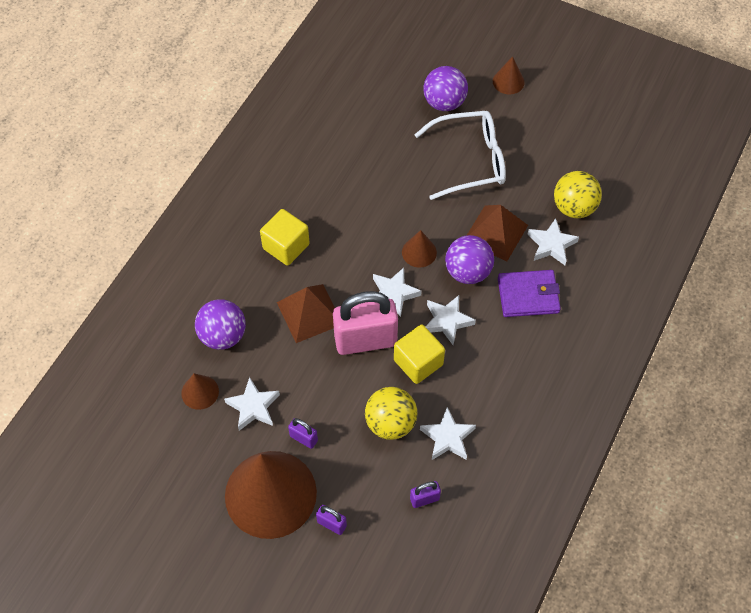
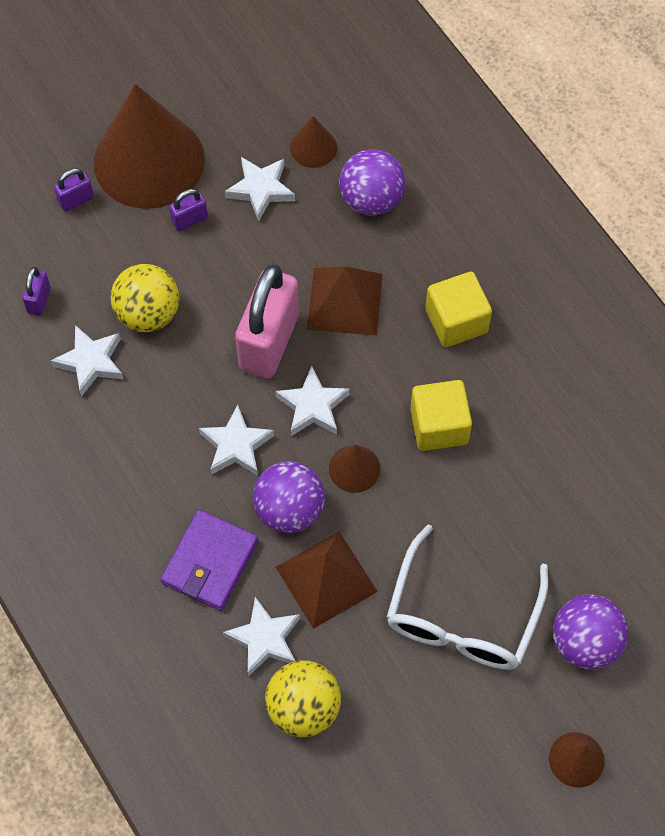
camera: 120 degrees right, 5 degrees up
yellow cube [394,325,445,384] -> yellow cube moved to [410,380,472,451]

